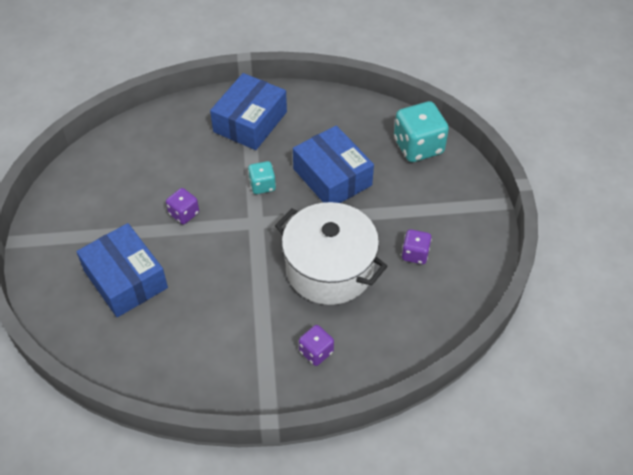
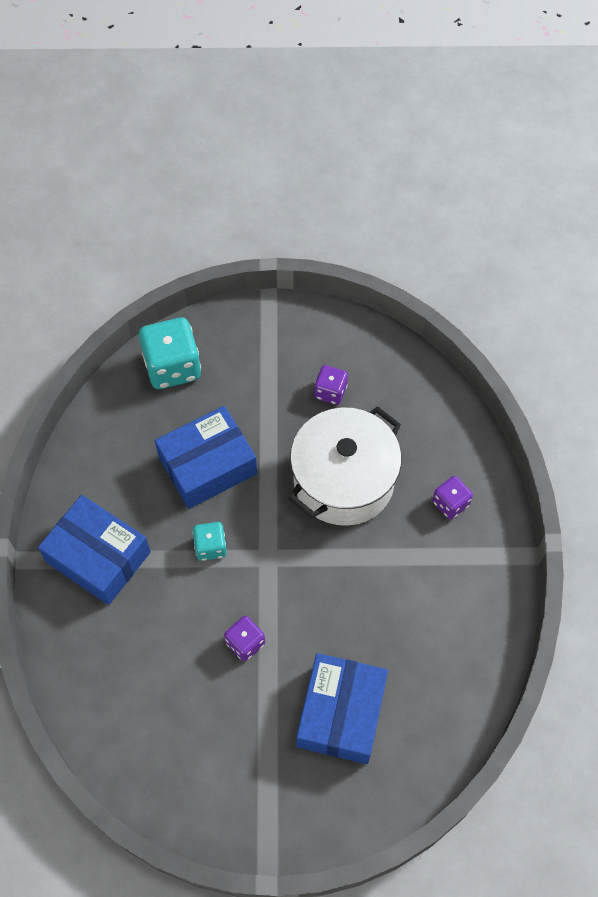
camera: 85 degrees left, 10 degrees up
blue box [76,223,168,317] -> blue box turned 45 degrees counterclockwise [296,653,388,764]

